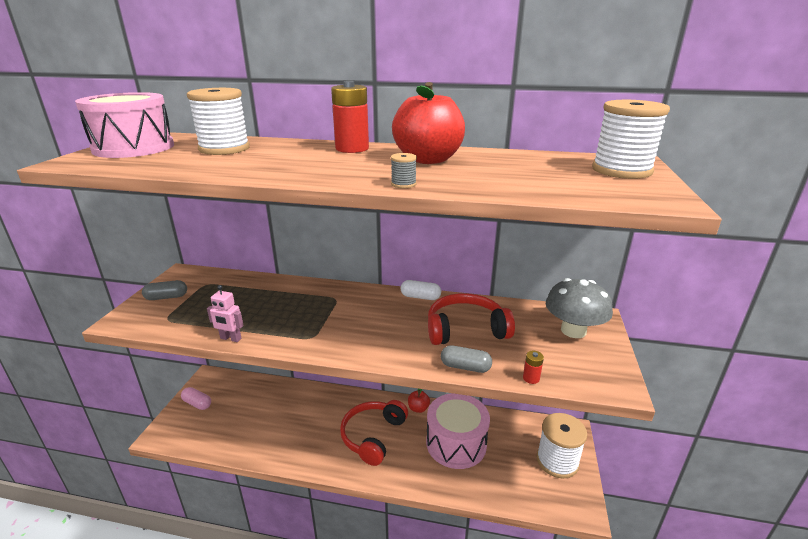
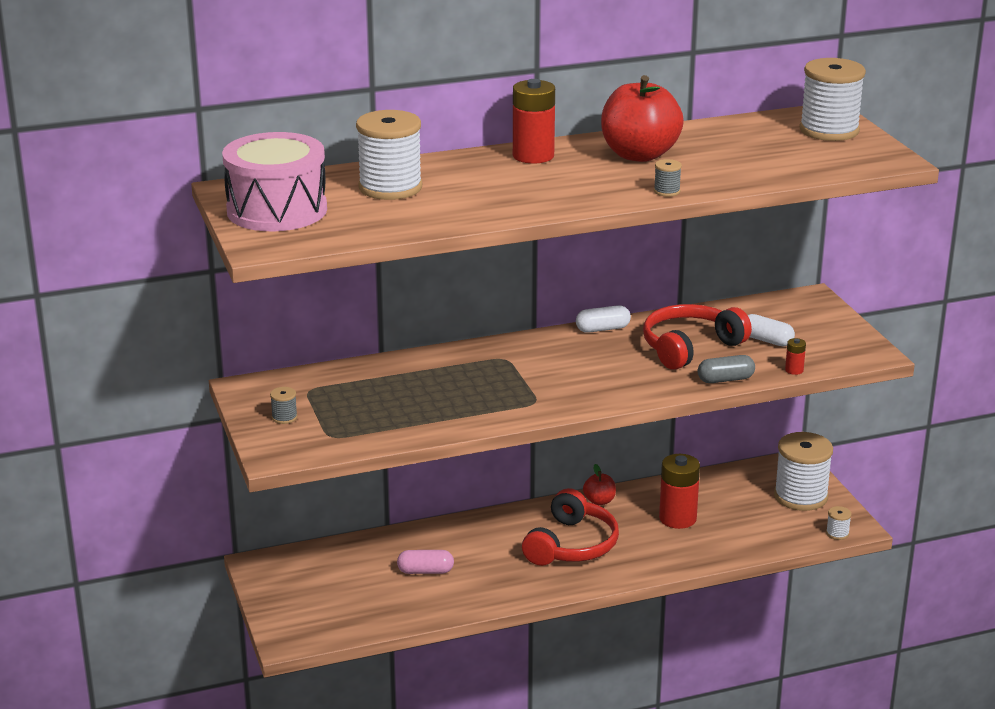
camera: 30 degrees left, 0 degrees up
grey capsule [142,280,187,300] -> grey spool [270,387,298,424]
pink capsule [181,387,211,410] -> pink capsule moved to [397,550,454,574]
pink robot [207,285,244,342] -> none
red headphones [340,400,408,466] -> red headphones turned 150 degrees counterclockwise [522,488,619,566]
pink drum [426,393,490,469] -> red battery [659,454,700,529]
grey mushroom [546,278,613,338] -> none
none -> white capsule [747,314,795,346]
none -> white spool [826,506,852,540]

